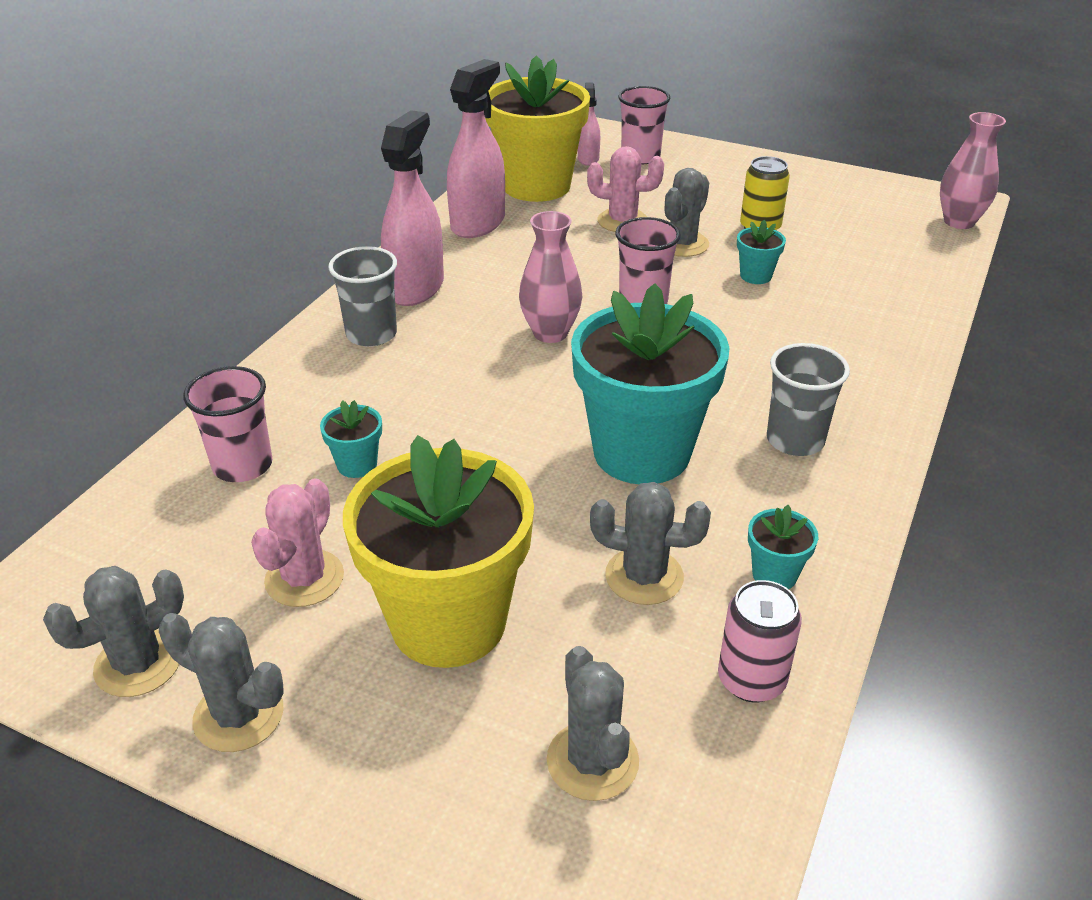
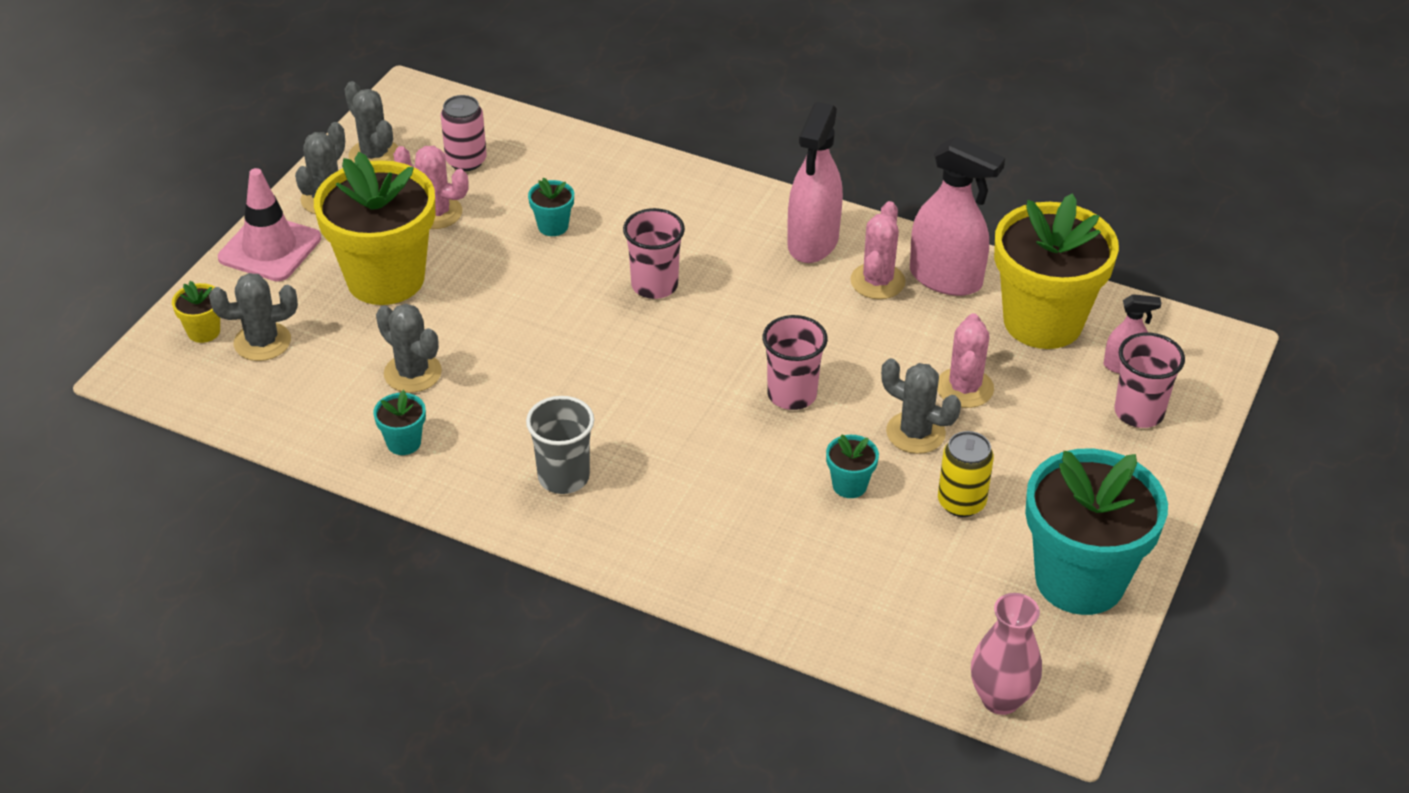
camera: 90 degrees right, 5 degrees up
pink cup [183,366,272,482] -> pink cup moved to [623,208,685,299]
grey cup [328,246,397,347] -> none
pink spray bottle [381,110,444,306] -> pink spray bottle turned 90 degrees clockwise [787,102,843,263]
pink vase [519,211,582,343] -> none
turquoise flower pot [571,283,730,484] -> turquoise flower pot moved to [1025,448,1168,615]
grey cactus [590,482,711,605] -> grey cactus turned 60 degrees counterclockwise [376,304,442,393]
pink can [718,580,802,702] -> pink can moved to [441,95,487,171]
none -> yellow flower pot [172,281,220,343]
none -> pink traffic cone [218,168,321,281]
none -> pink cactus [850,201,905,299]

